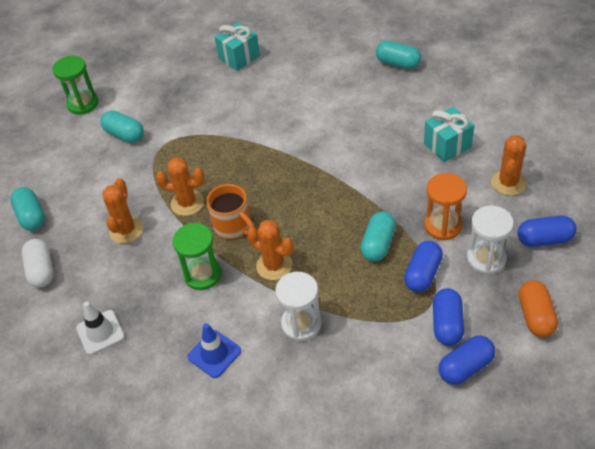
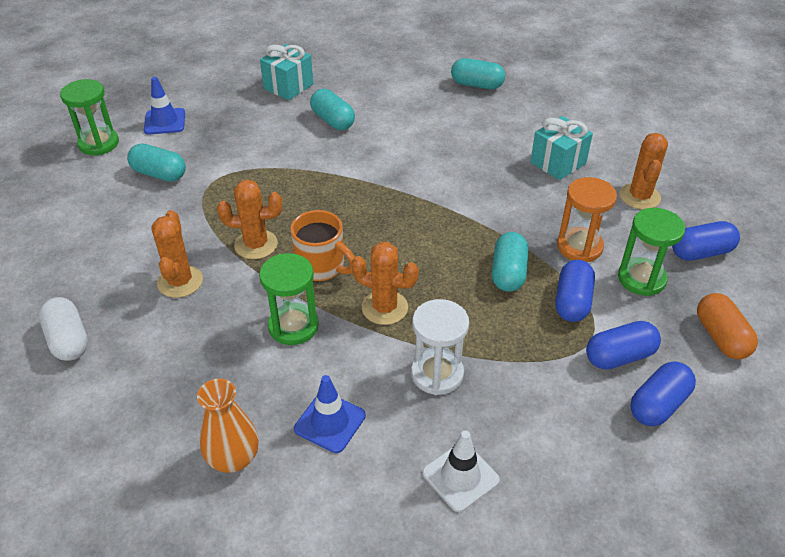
camera: 15 degrees left, 5 degrees down
turquoise capsule [10,187,45,231] -> turquoise capsule moved to [310,89,355,130]
white traffic cone [76,302,125,355] -> white traffic cone moved to [422,430,500,512]
blue capsule [433,288,464,346] -> blue capsule turned 75 degrees clockwise [586,321,661,370]
white hourglass [467,206,514,275] -> green hourglass [618,208,685,296]
none -> blue traffic cone [144,77,185,134]
none -> orange vase [197,379,259,473]

